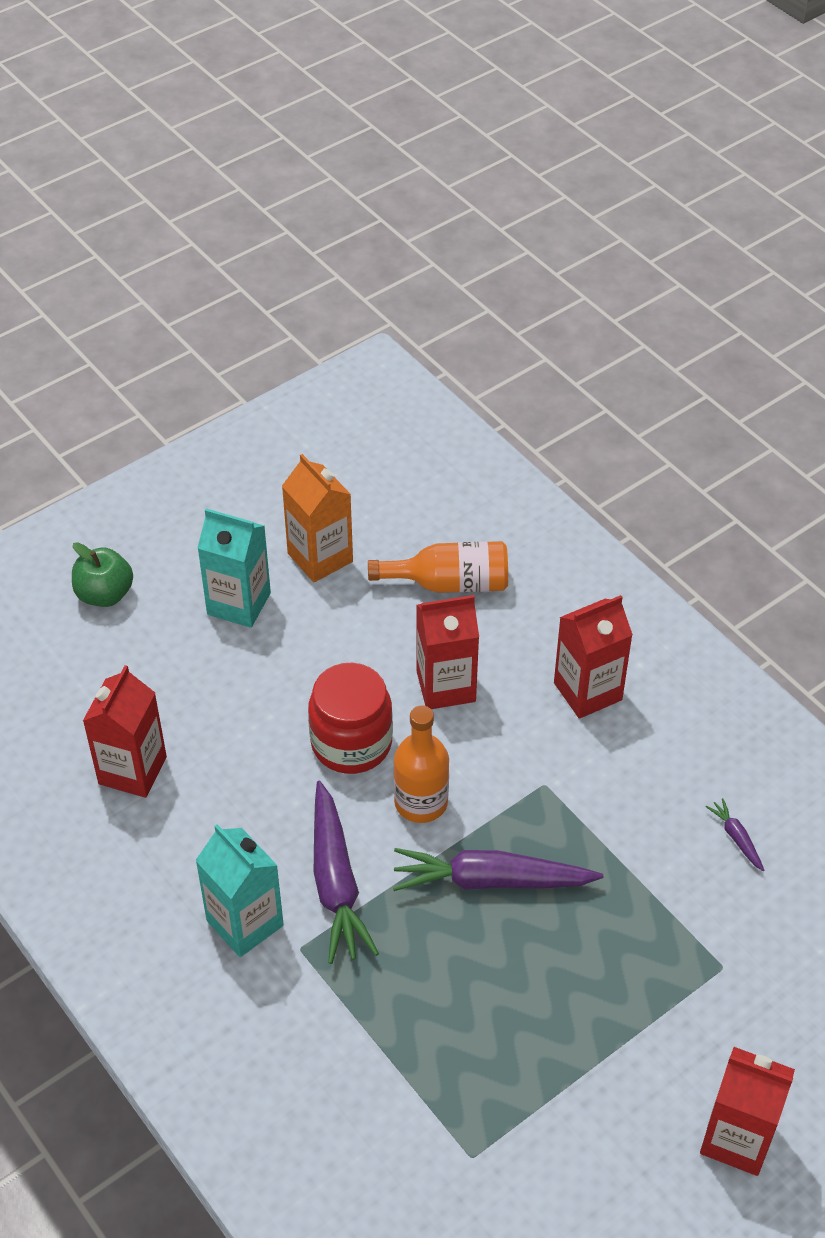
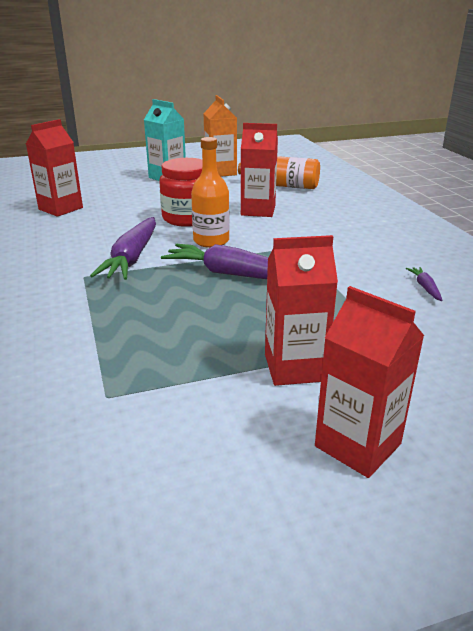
camera: 20 degrees right, 20 degrees down
green apple [72,542,133,607] -> none
turquoise carton [195,824,284,957] -> none
red carton [554,595,633,719] -> red carton moved to [265,235,338,386]

